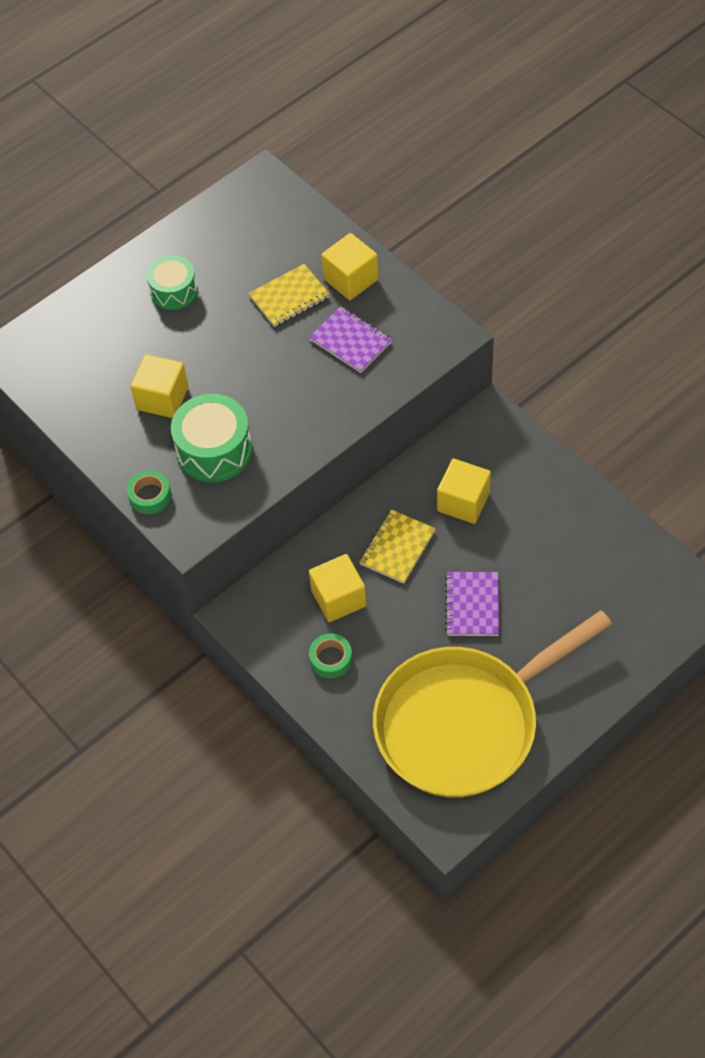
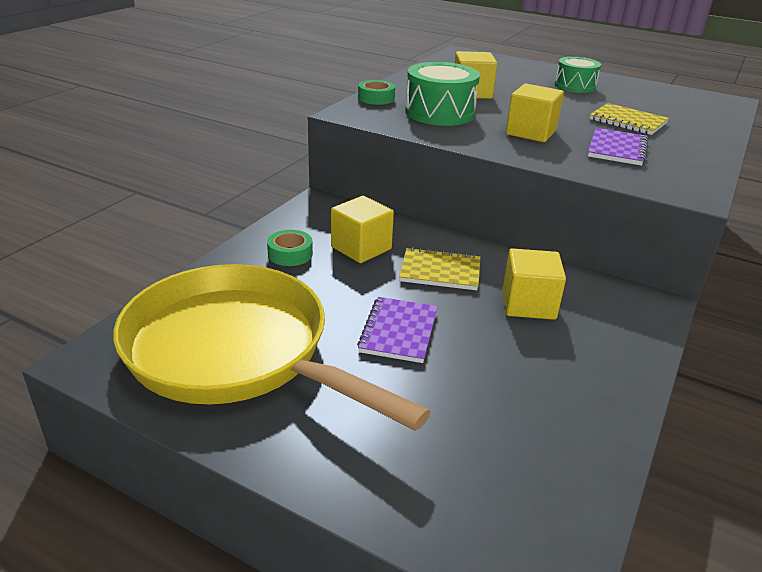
camera: 65 degrees right, 25 degrees down
yellow cube [322,233,378,300] -> yellow cube moved to [506,84,564,142]
purple notebook [445,572,499,636] -> purple notebook turned 60 degrees counterclockwise [357,297,438,363]

